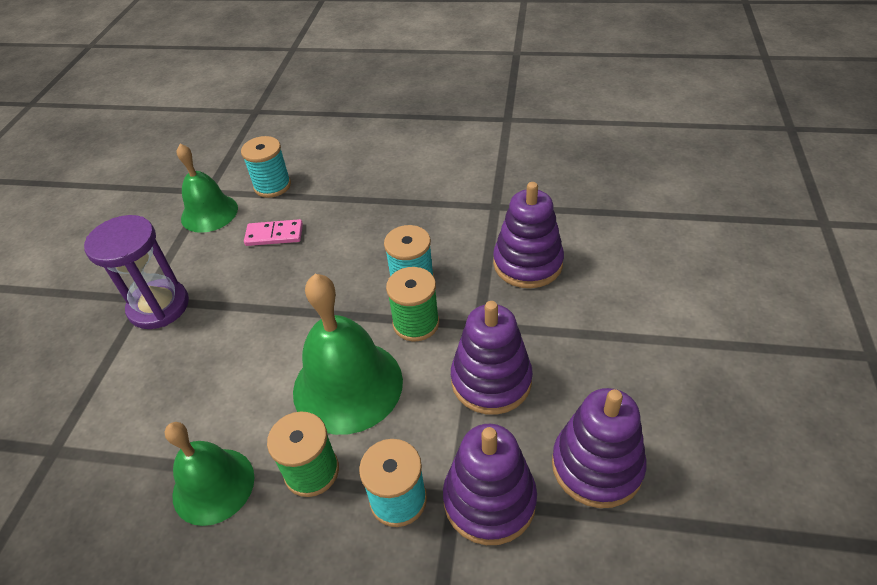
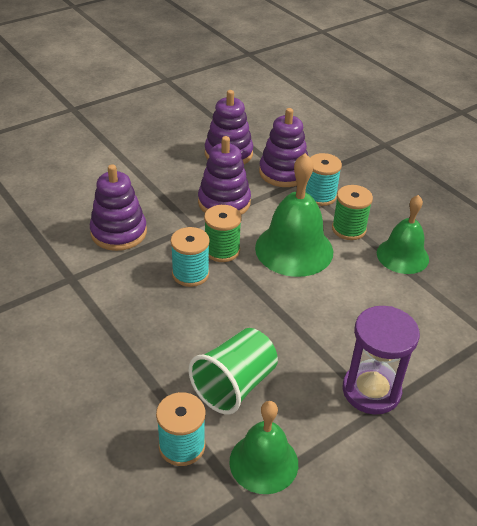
camera: 140 degrees left, 5 degrees down
pink domino [244,219,303,246] -> green cup [188,328,278,415]

